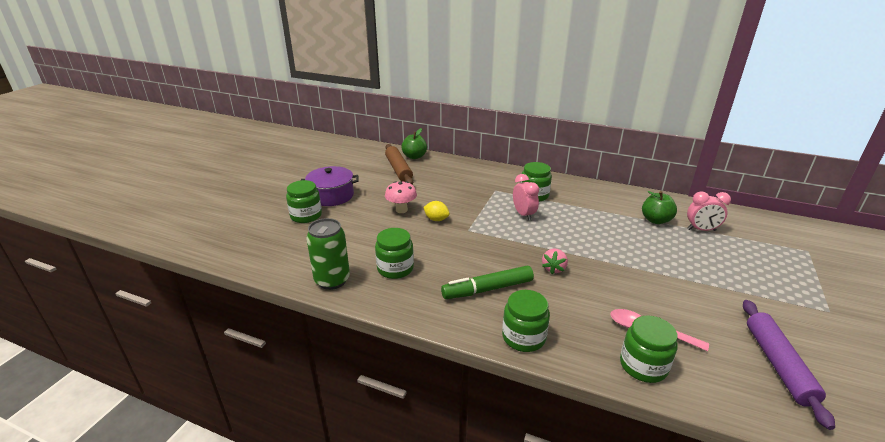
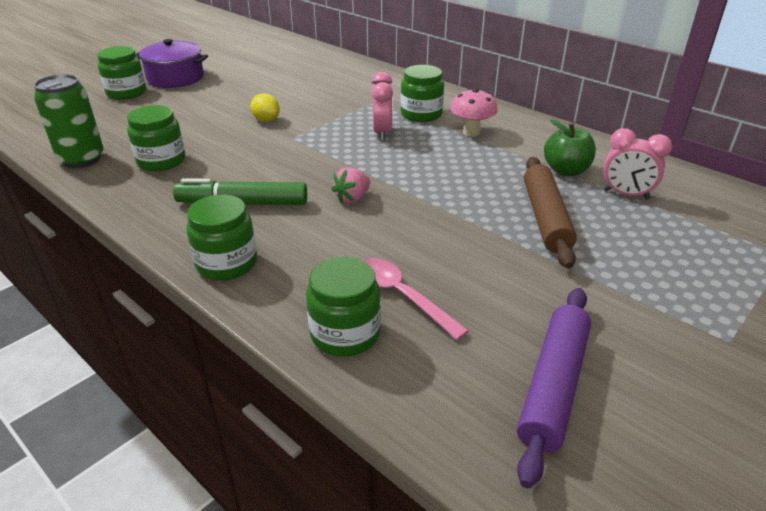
camera: 20 degrees right, 5 degrees up
brown rolling pin [385,144,413,185] -> brown rolling pin moved to [524,157,577,269]
pink mushroom [385,181,417,213] -> pink mushroom moved to [451,88,497,137]
green apple [401,128,427,159] -> none

